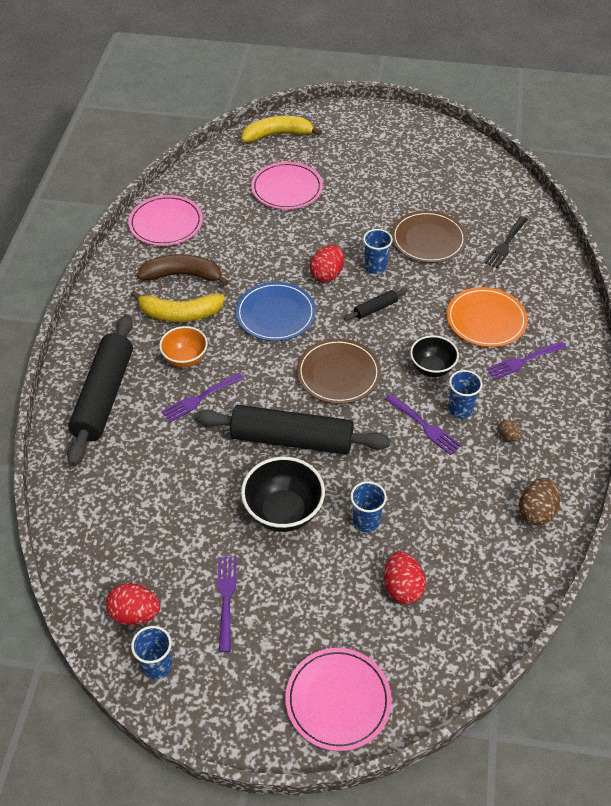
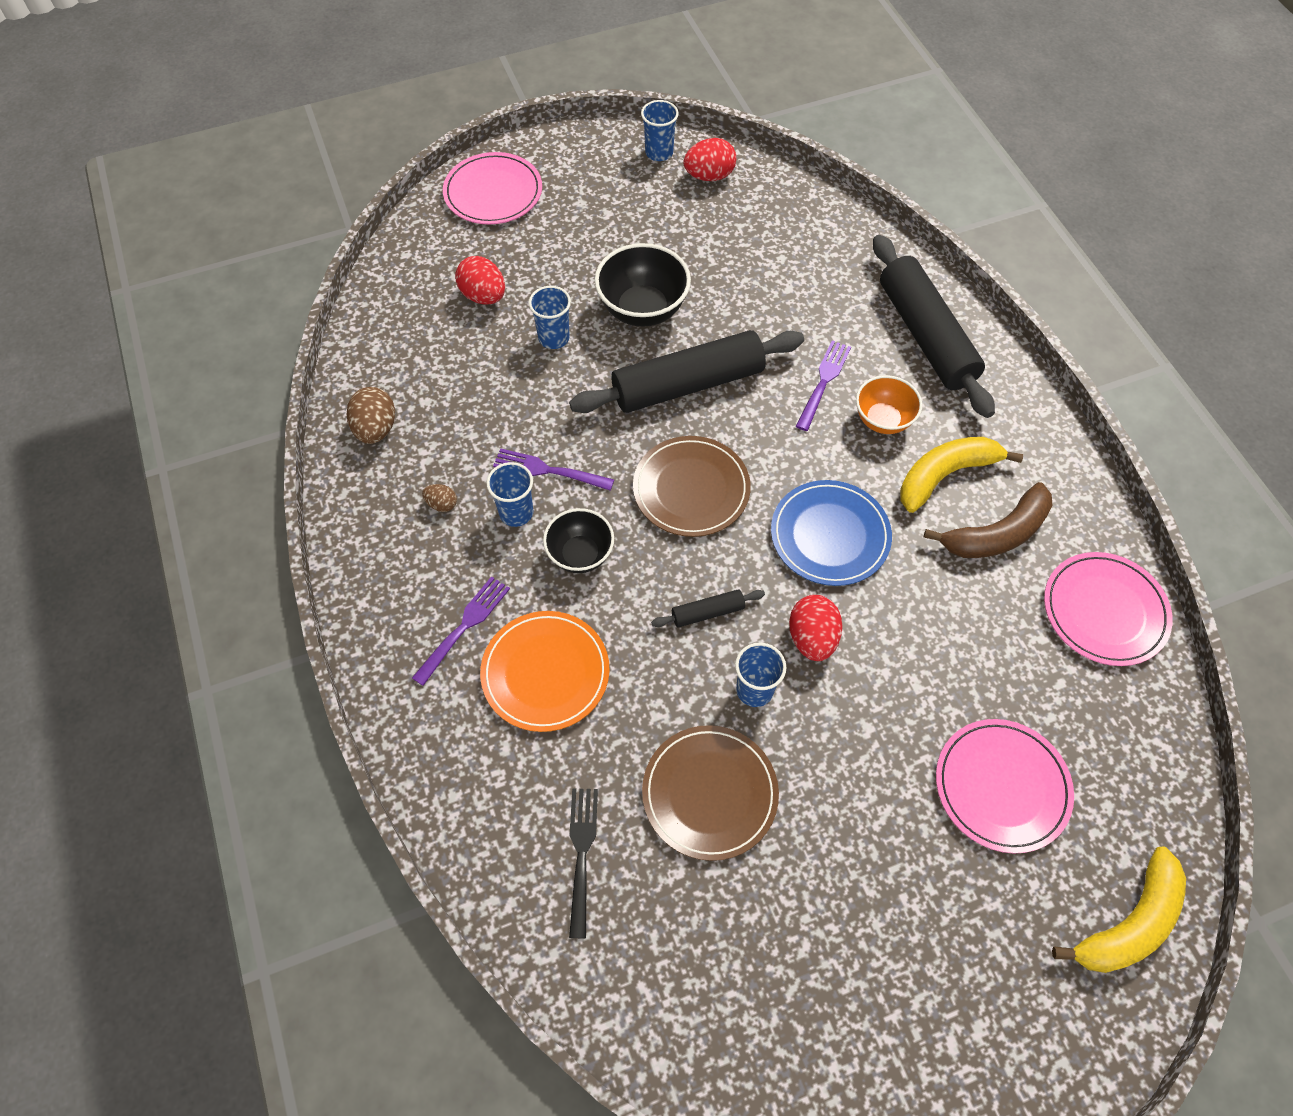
camera: 150 degrees right, 10 degrees up
purple fork [217,557,237,652] -> none
black rolling pin [344,289,408,321] -> black rolling pin turned 45 degrees clockwise [651,589,765,628]

